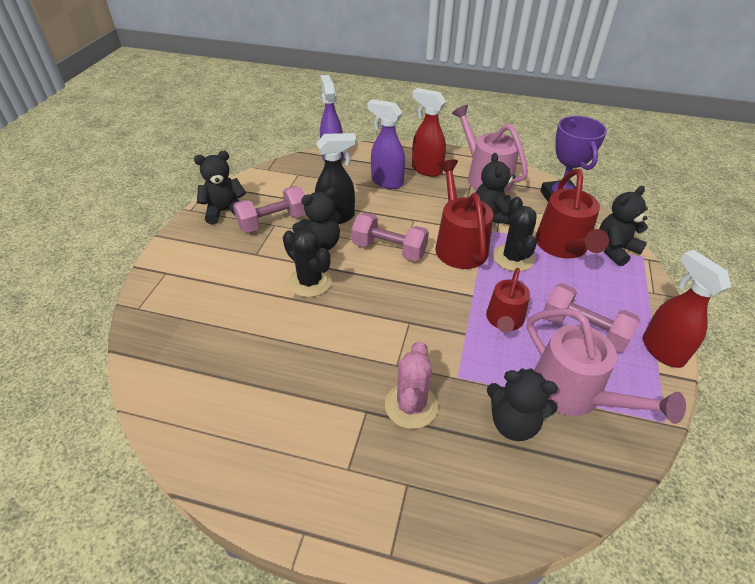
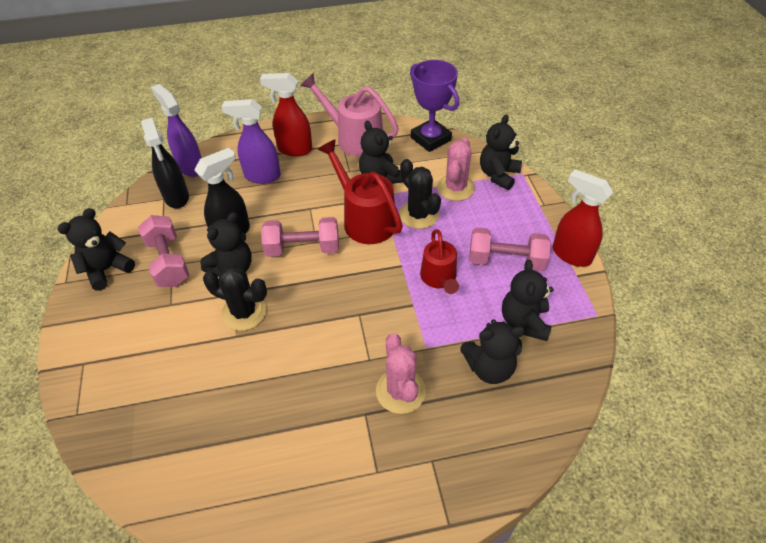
camera: 25 degrees left, 5 degrees up
pink dumbbell [233,186,306,233] -> pink dumbbell turned 60 degrees counterclockwise [138,215,189,287]
pink watering can [527,308,686,424] -> black teddy bear [502,260,554,341]
red watering can [535,169,609,259] -> pink cactus [437,138,475,201]
none -> black spray bottle [141,118,189,208]

